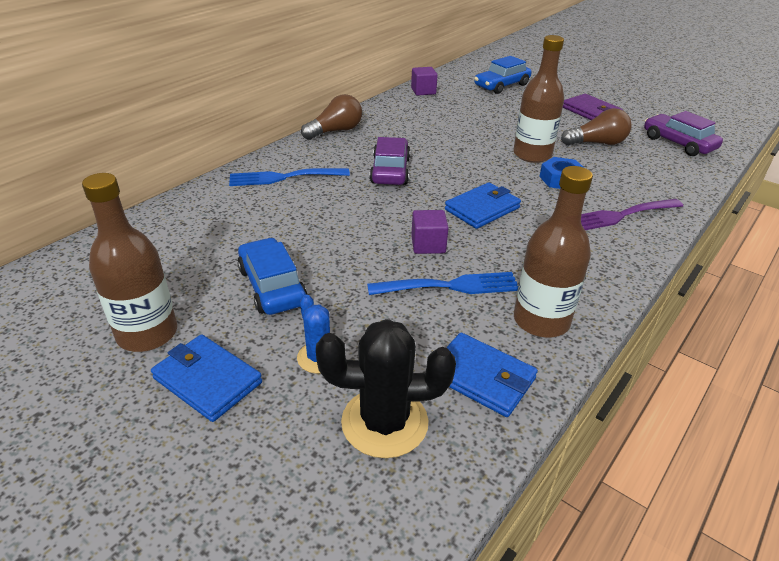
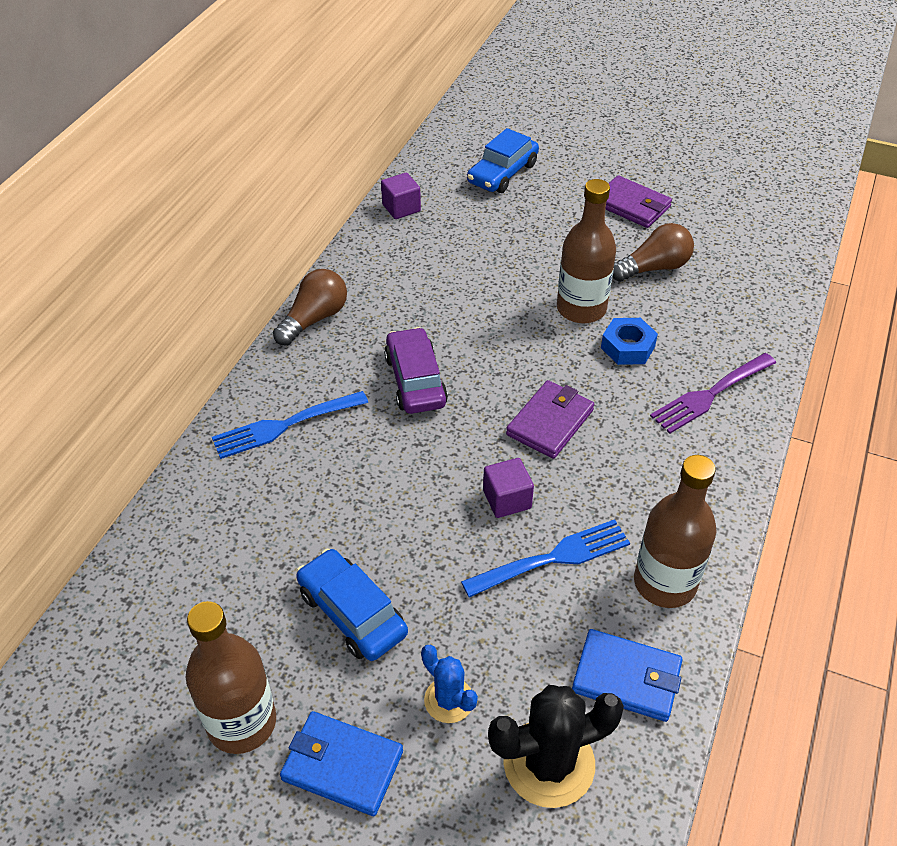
camera: 15 degrees left, 10 degrees up
blue wallet [445,182,521,229] -> purple wallet [506,380,594,459]
purple car [644,111,723,156] -> none

